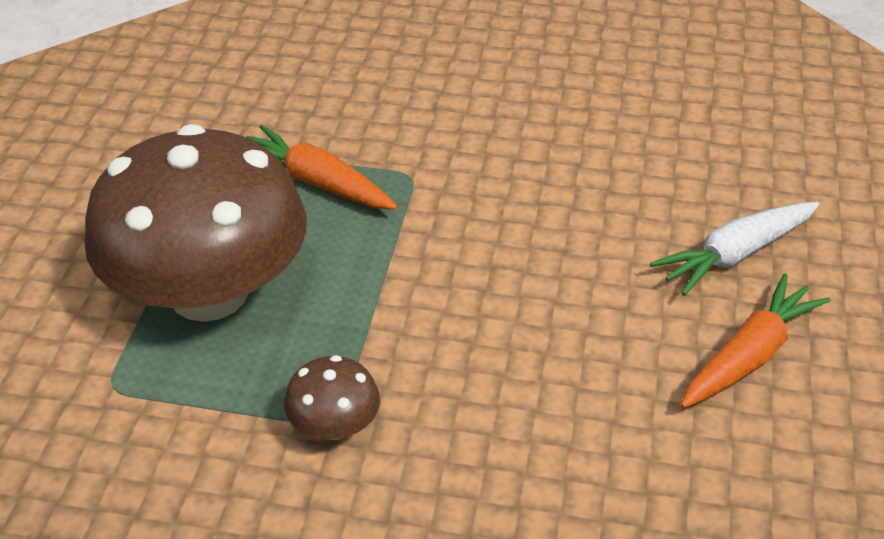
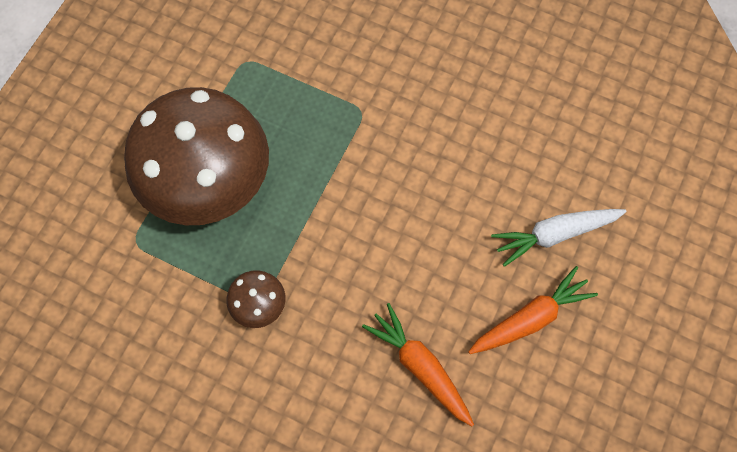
camera: 15 degrees right, 25 degrees up
orange carrot [246,124,398,210] -> orange carrot moved to [362,303,474,426]

